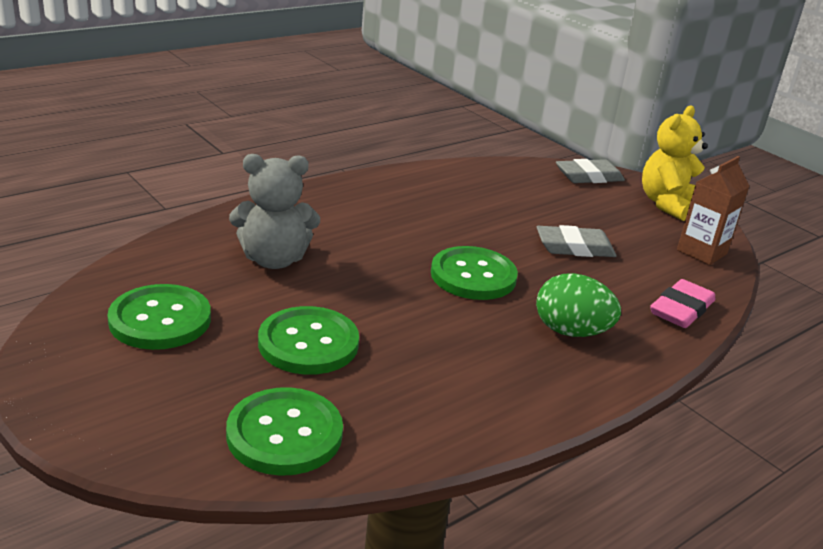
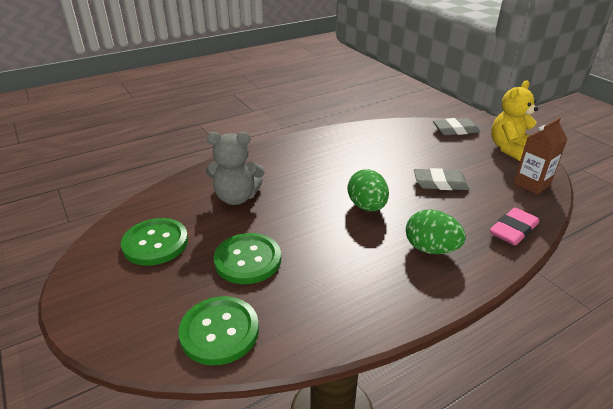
camera: 10 degrees right, 5 degrees up
green button [431,246,518,300] -> green egg [348,169,389,211]

